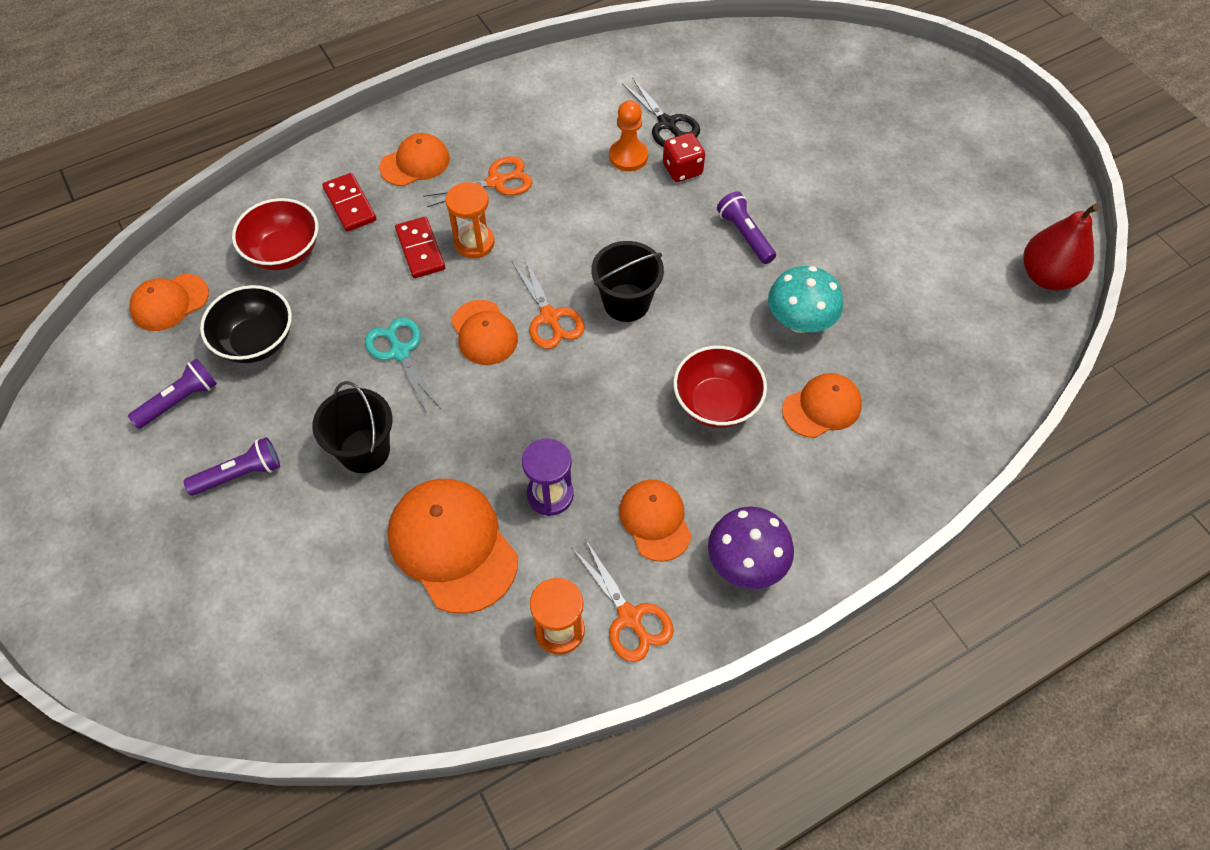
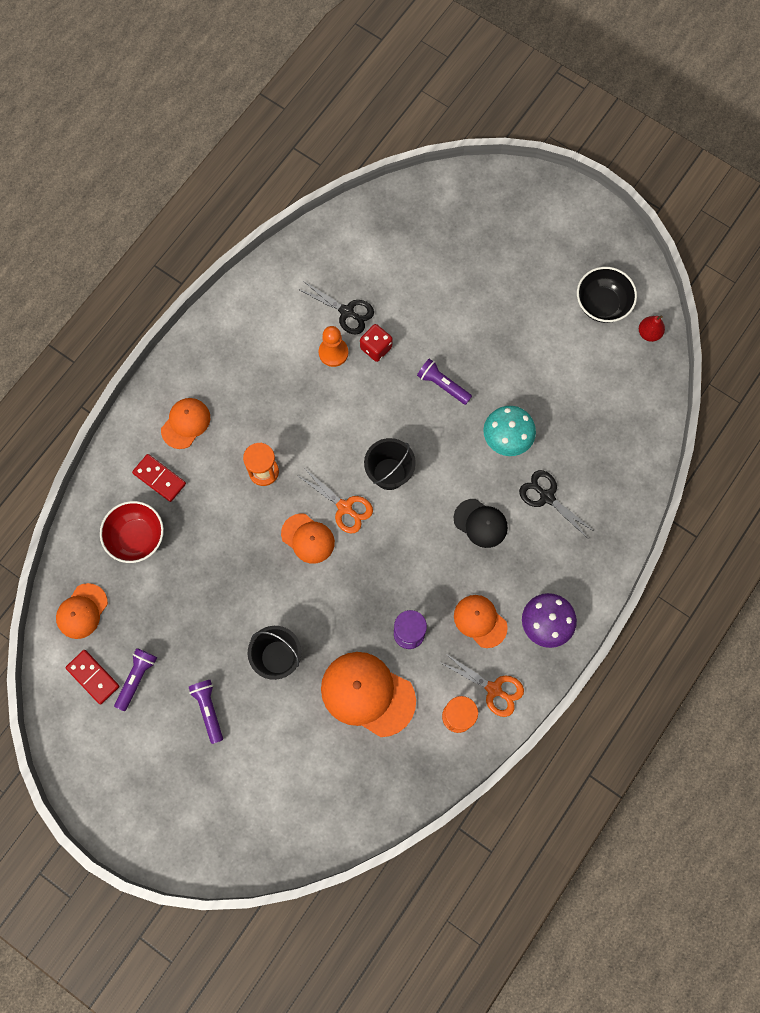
camera: 25 degrees left, 15 degrees up
purple flashlight [184,437,280,496] -> purple flashlight turned 60 degrees counterclockwise [189,680,223,744]
black bowl [200,285,292,363] -> black bowl moved to [577,267,637,323]
turquoise scissors [365,317,442,413] -> none
red domino [395,217,445,278] -> red domino moved to [65,650,120,705]
orange scissors [423,156,533,207] -> none
red bowl [673,346,767,428] -> black cap [454,499,508,548]
orange cap [782,373,862,438] -> black scissors [519,470,595,537]
red pear [1024,204,1100,290] -> red pear [639,316,665,342], size x0.56

